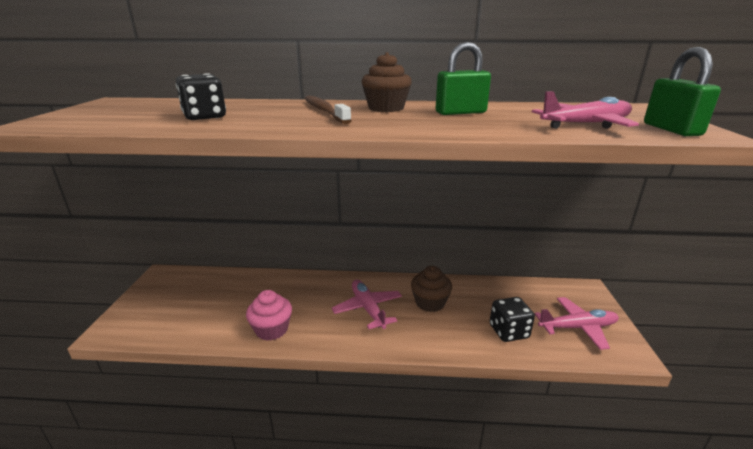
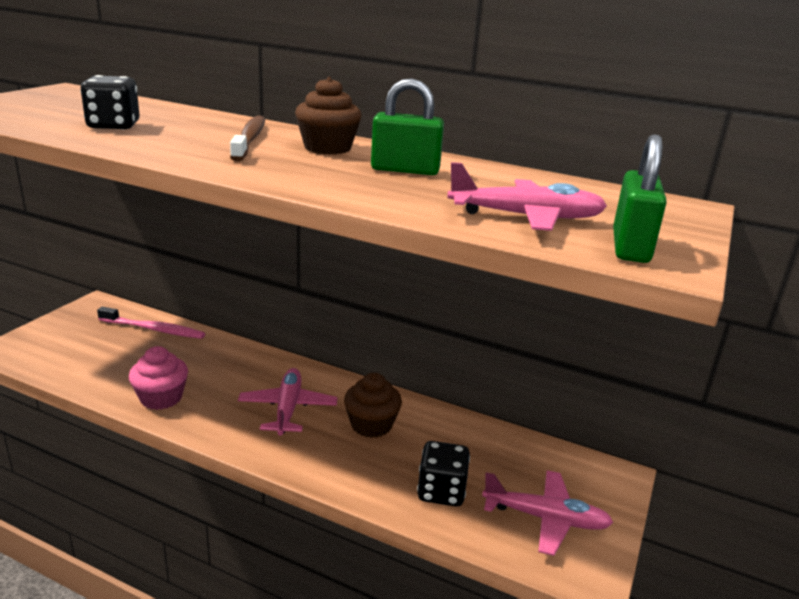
camera: 20 degrees right, 0 degrees up
none -> pink toothbrush [97,307,205,339]

